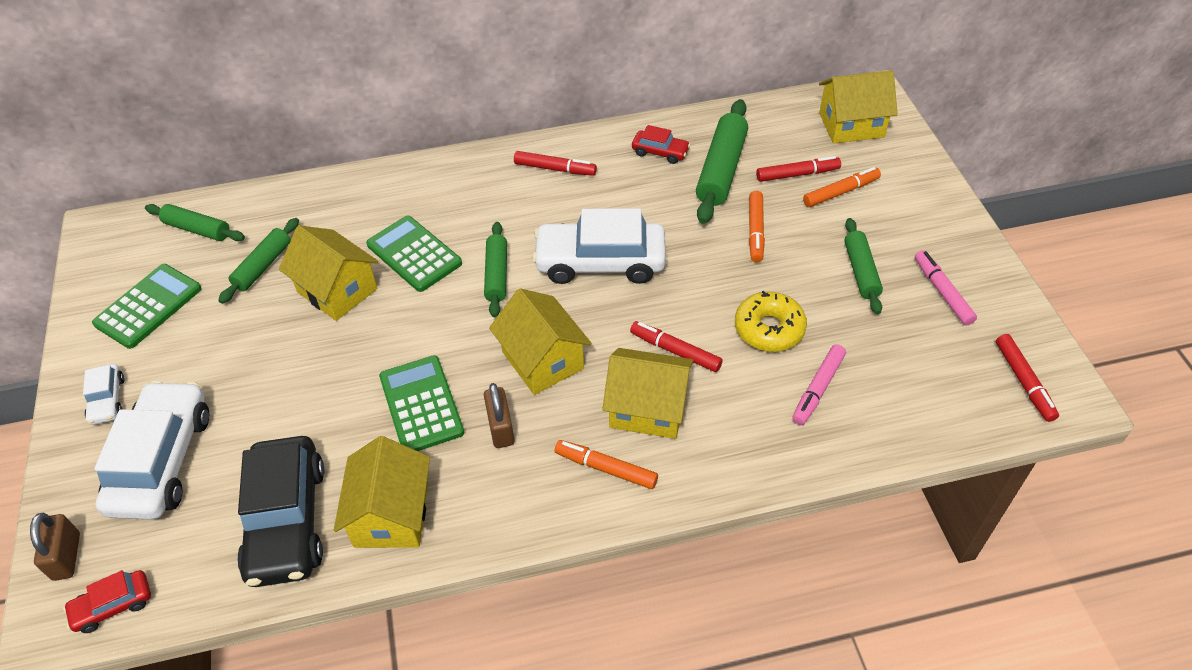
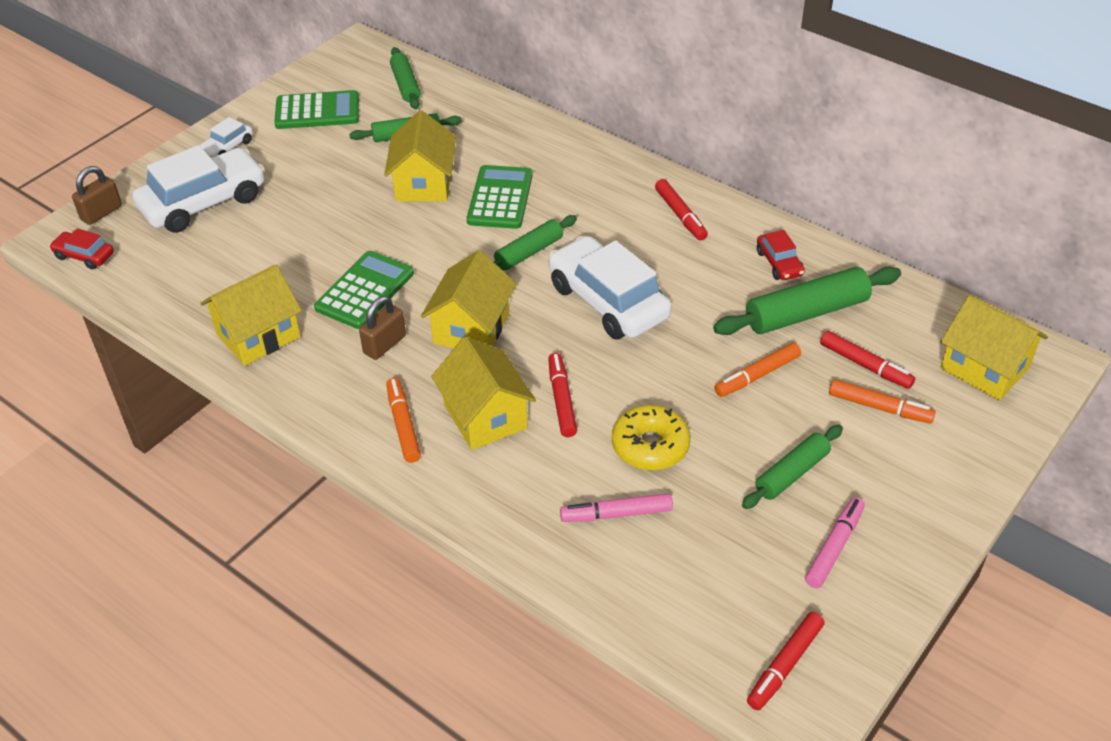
camera: 50 degrees right, 5 degrees down
black car [237,436,325,587] -> none

